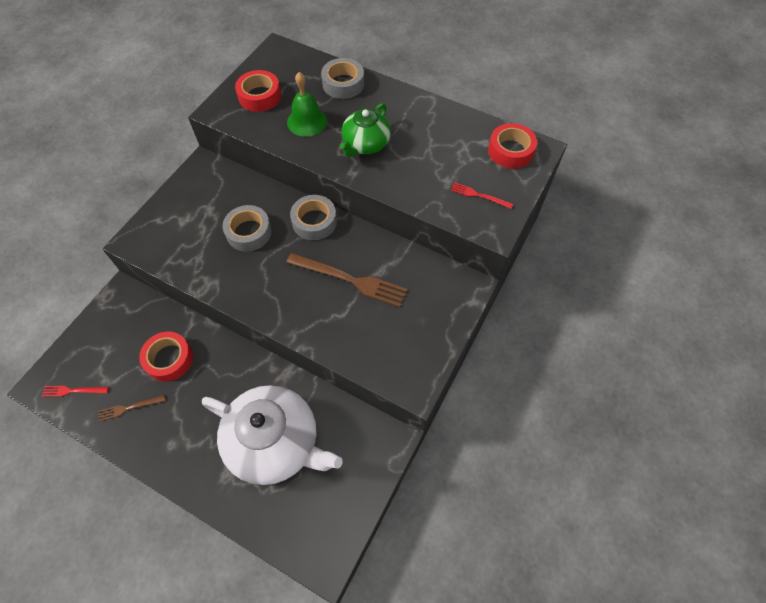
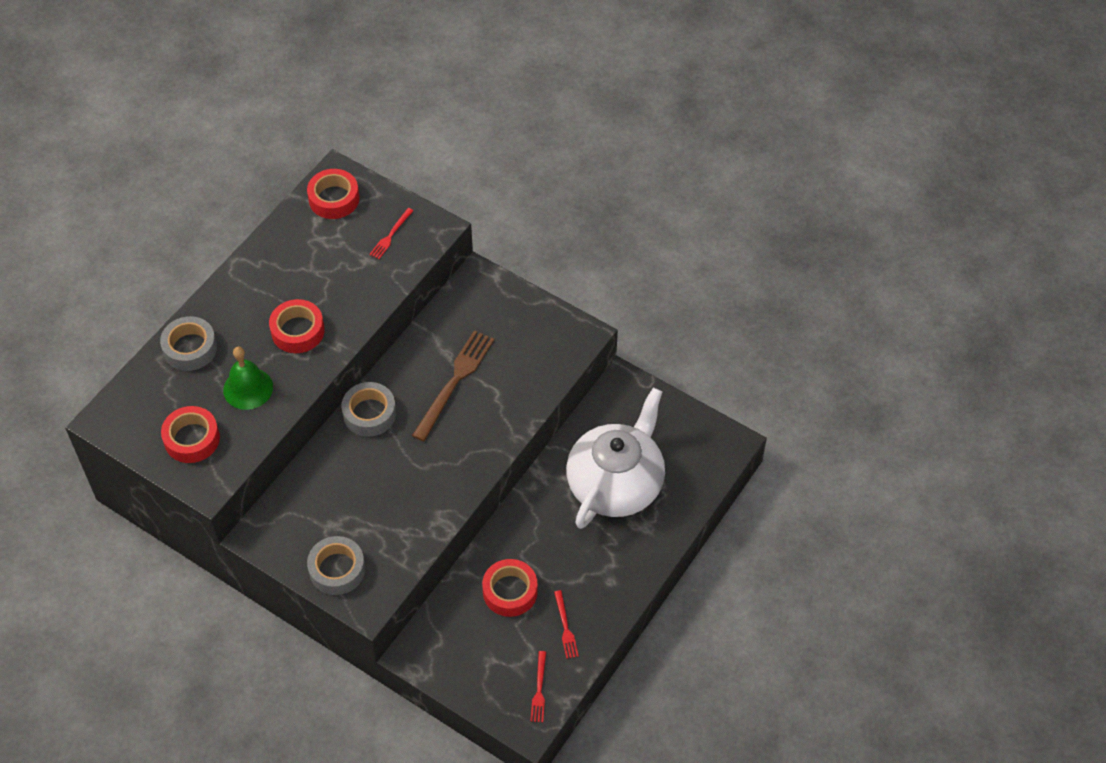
camera: 85 degrees left, 5 degrees down
brown fork [98,395,165,421] -> red fork [554,590,579,659]
grey tape [222,205,272,251] -> grey tape moved to [307,536,365,595]
green teapot [340,103,391,157] -> red tape [269,299,325,353]

